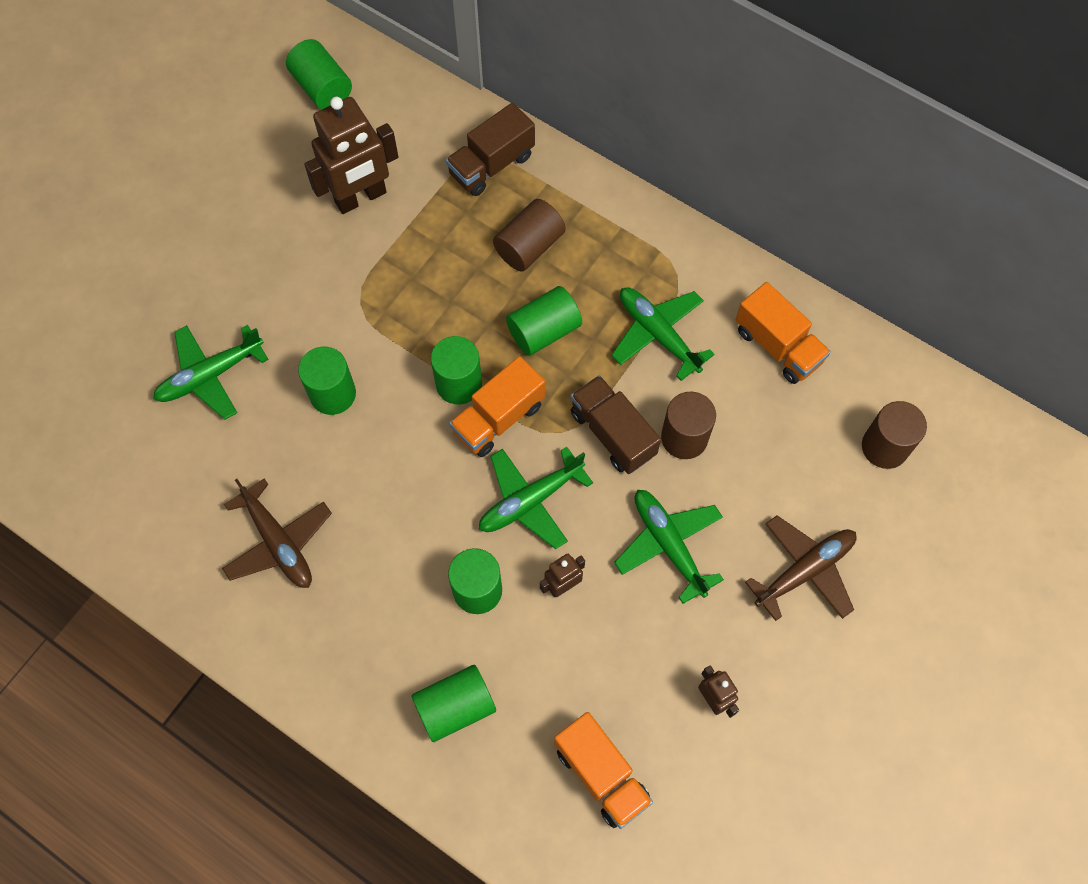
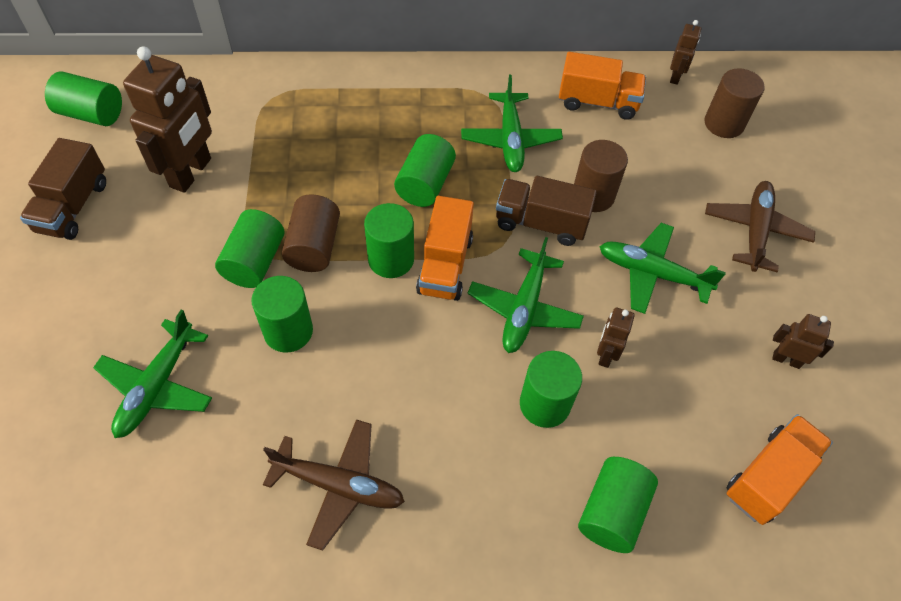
camera: 40 degrees left, 10 degrees down
brown truck [446,103,535,196] -> brown truck moved to [20,138,106,240]
brown cylinder [493,199,566,272] -> brown cylinder moved to [282,194,340,272]
orange truck [554,712,653,829] -> orange truck turned 60 degrees counterclockwise [727,414,833,525]
green plane [611,287,715,381] -> green plane turned 105 degrees counterclockwise [461,75,563,172]
none -> green cylinder [215,209,285,288]
none -> brown robot [670,20,701,85]

